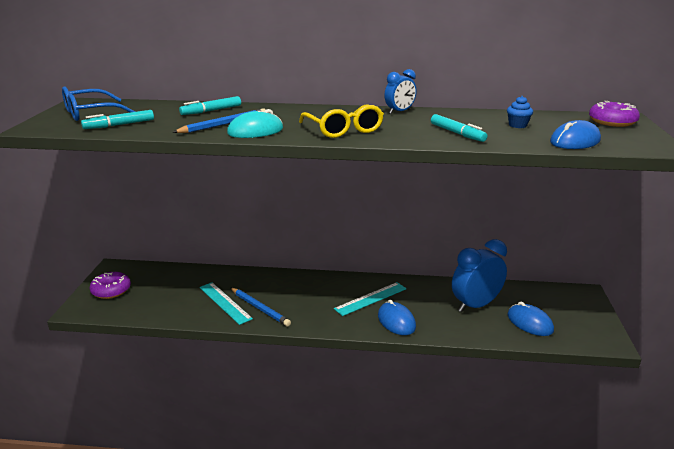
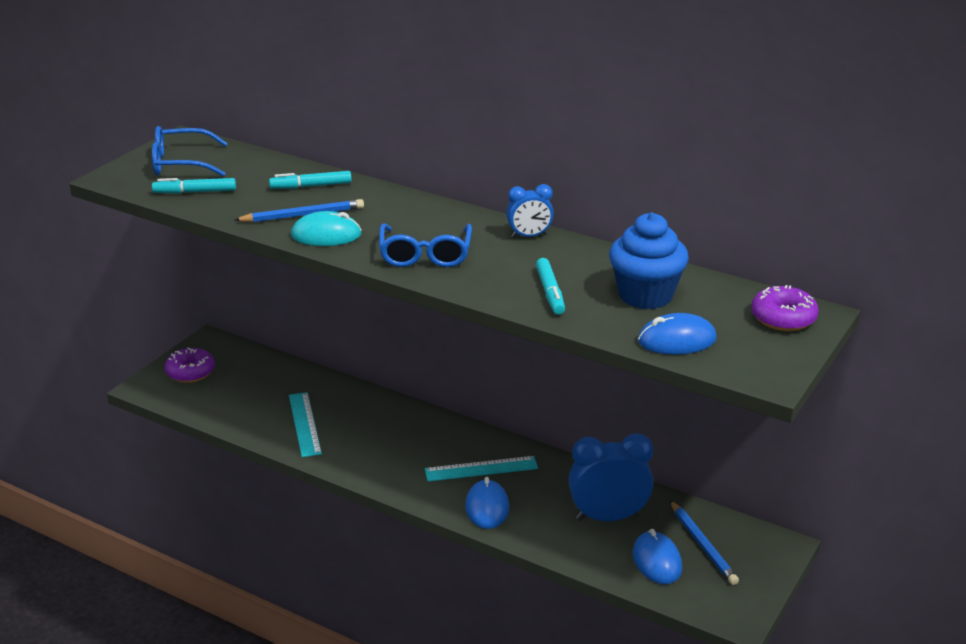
camera: 25 degrees right, 5 degrees up
blue pencil [231,288,291,326] -> blue pencil moved to [670,500,739,585]
yellow glasses [299,104,384,138] -> blue glasses [379,223,472,267]
blue cupcake [507,96,533,128] -> blue cupcake [609,212,689,310], size x2.26

